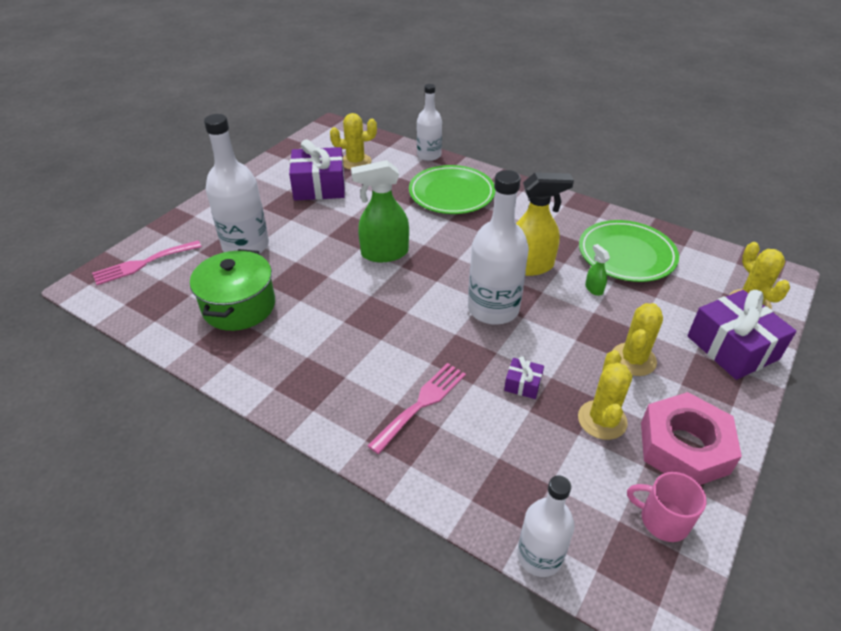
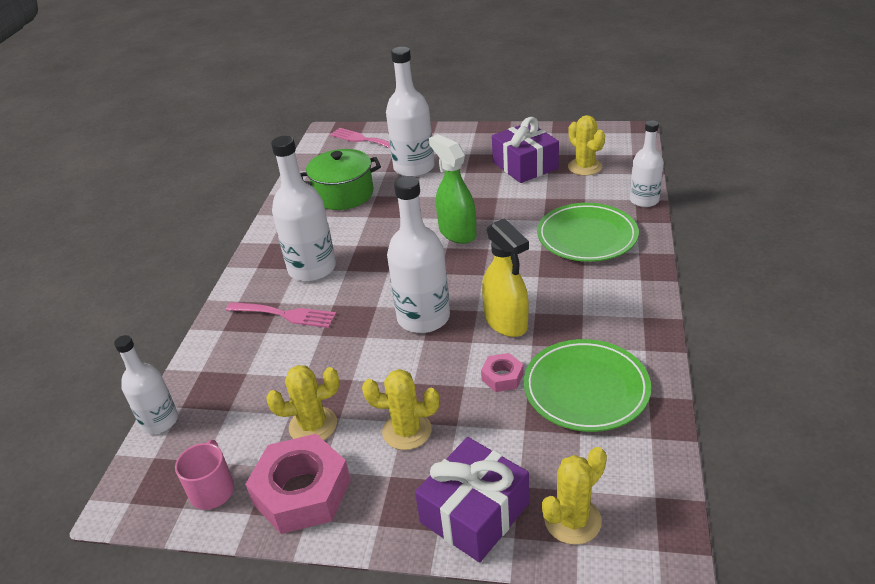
camera: 70 degrees right, 5 degrees down
purple gift [504,356,544,399] -> none
green spray bottle [585,244,610,296] -> pink nut [481,353,524,392]
none -> white bottle [271,136,336,282]

